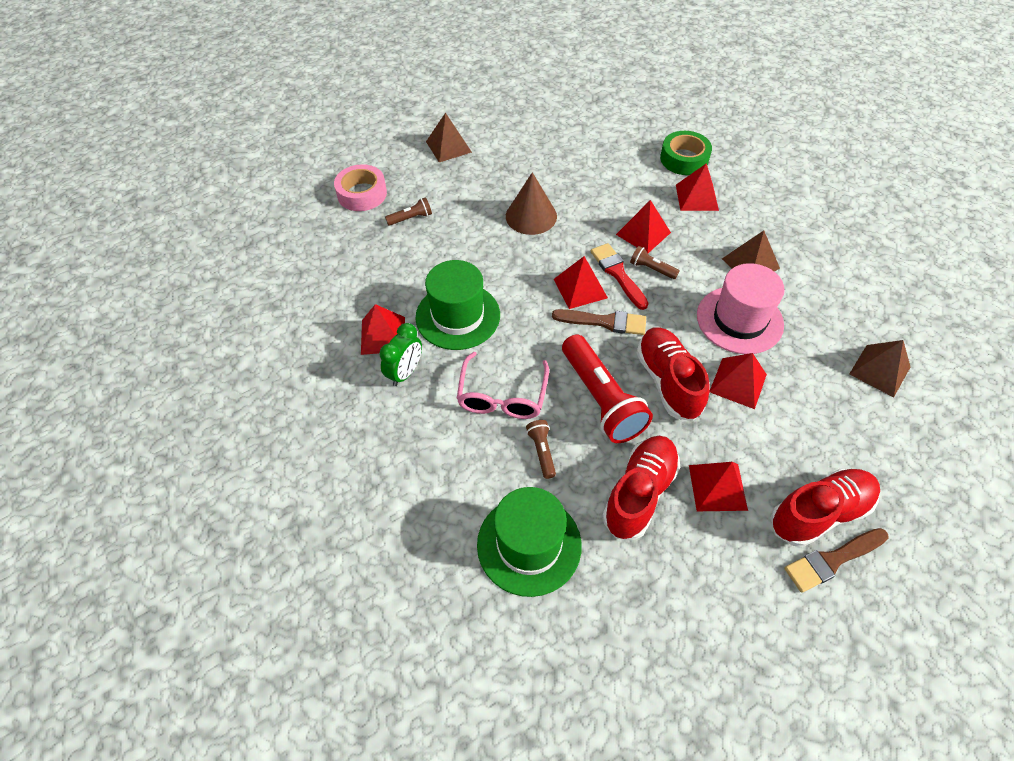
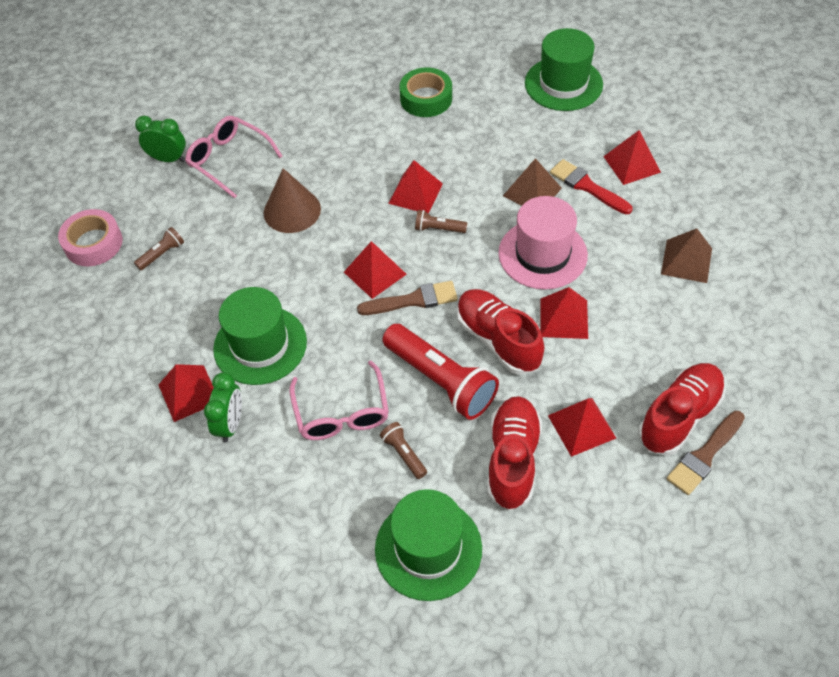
camera: 20 degrees left, 0 degrees up
brown pyramid [426,112,472,162] -> green clock [135,116,186,162]
red brush [591,243,649,310] -> red brush moved to [550,159,633,214]
red pyramid [676,163,719,211] -> red pyramid moved to [603,130,661,185]
none -> pink glasses [185,116,283,199]
none -> green hat [525,28,603,111]

